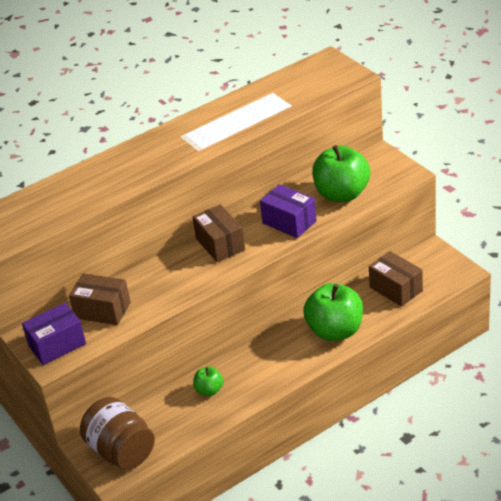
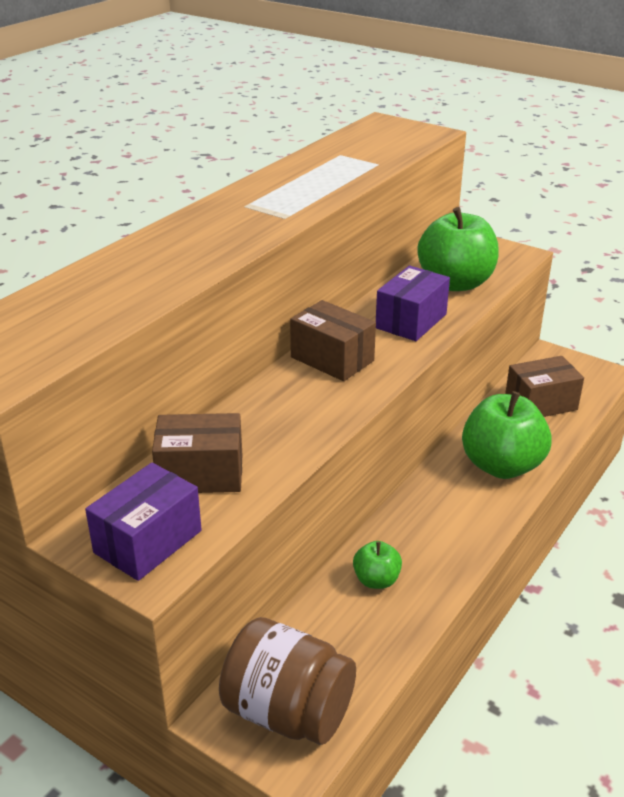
camera: 25 degrees left, 5 degrees down
purple box [260,184,317,238] -> purple box turned 75 degrees counterclockwise [376,266,450,341]
brown box [369,251,423,307] -> brown box turned 45 degrees counterclockwise [505,356,584,417]

